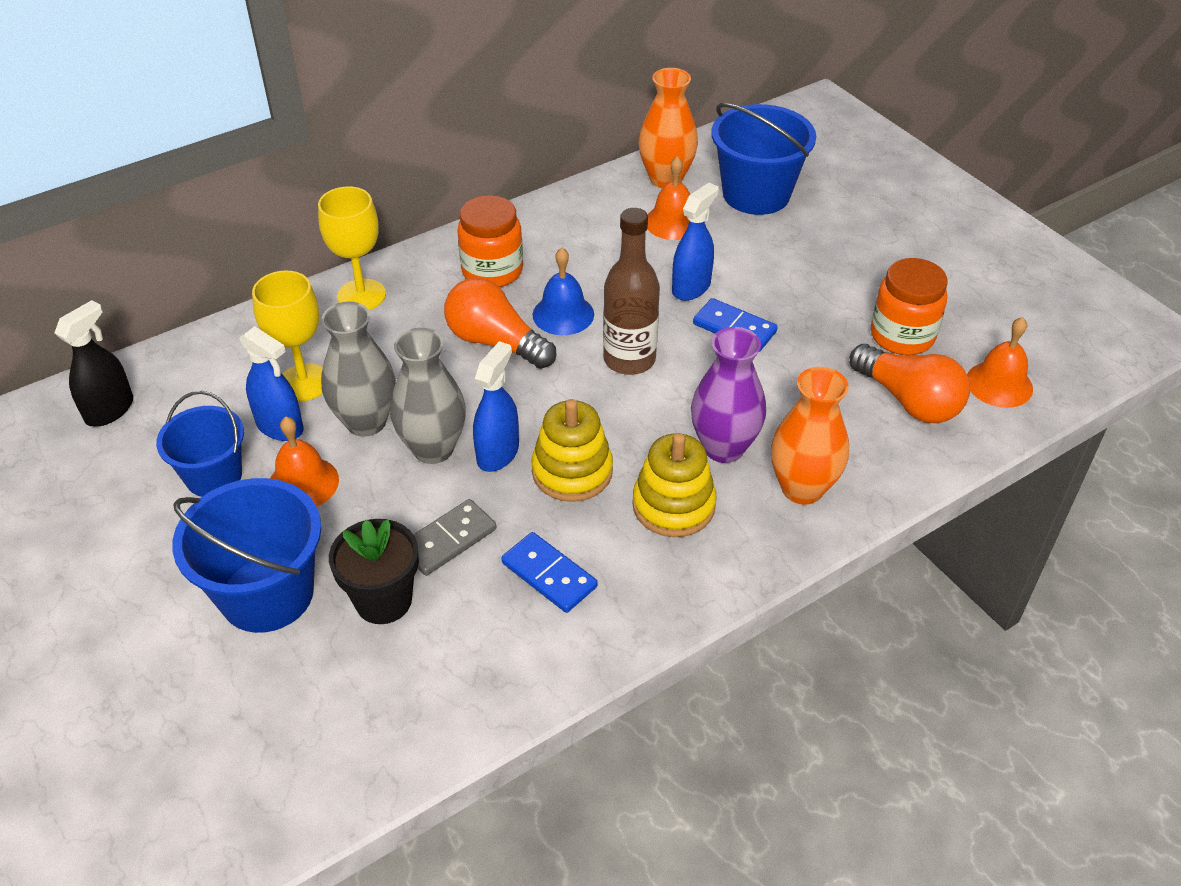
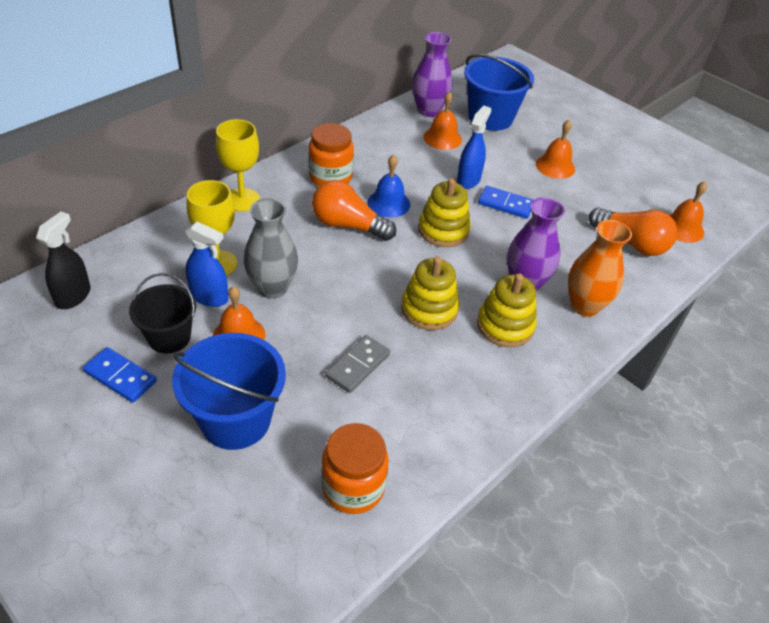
camera: 15 degrees left, 0 degrees up
blue bucket [156,391,244,497] -> black bucket [129,273,196,354]
black flower pot [329,519,419,624] -> none
grey vase [390,328,466,464] -> none
blue spray bottle [473,341,519,472] -> none
blue domino [501,532,597,613] -> blue domino moved to [83,347,157,403]
brown bottle [603,208,660,375] -> yellow stacking toy [418,178,471,247]
orange vase [638,68,698,189] -> purple vase [412,32,453,117]
orange jar [871,258,948,355] -> orange jar moved to [321,423,389,514]
none -> orange bell [536,120,575,179]

